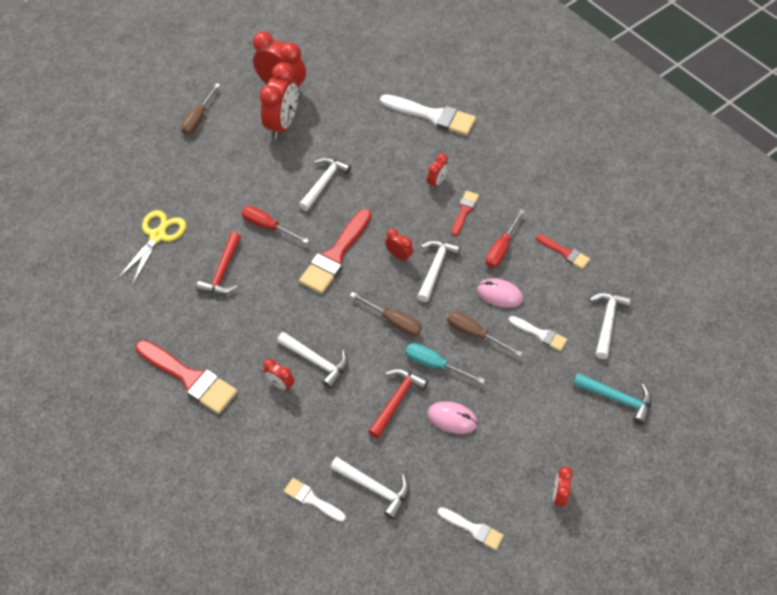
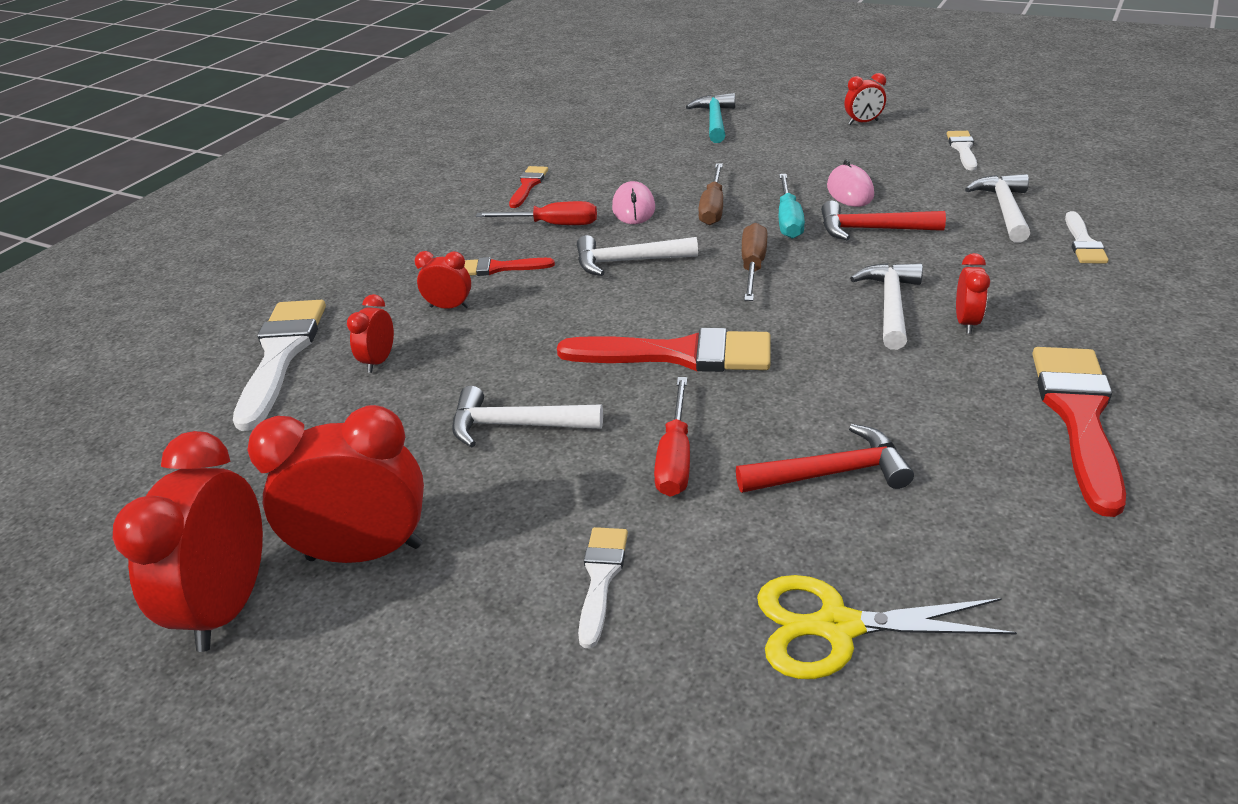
camera: 110 degrees left, 20 degrees down
brown screwdriver [181,83,220,135] -> none
red clock [385,228,413,262] -> red clock moved to [347,294,394,373]
white brush [509,316,568,351] -> white brush moved to [578,527,628,648]
white hammer [589,292,631,359] -> none

